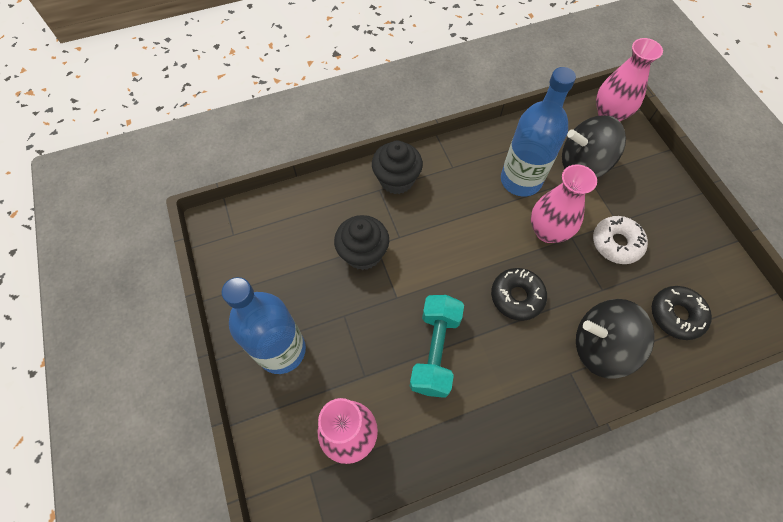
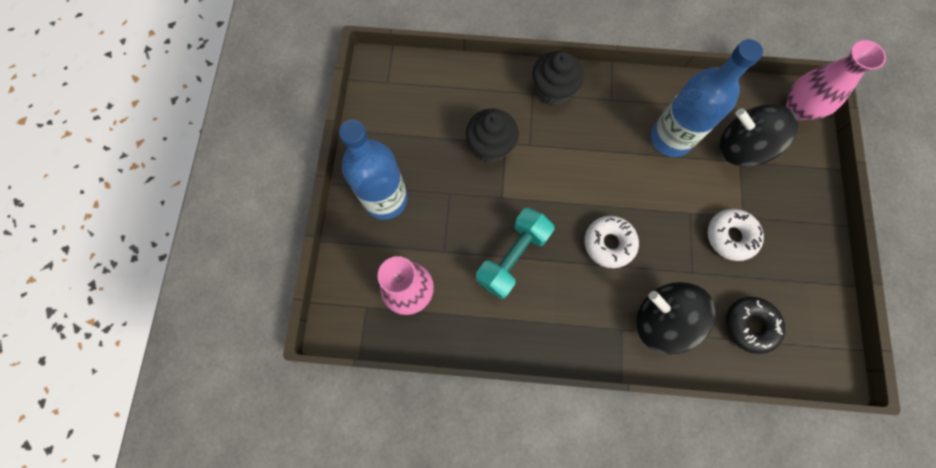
camera: 25 degrees right, 10 degrees up
black donut [491,268,547,321] -> white donut [584,216,639,268]
pink vase [531,164,597,243] -> none

